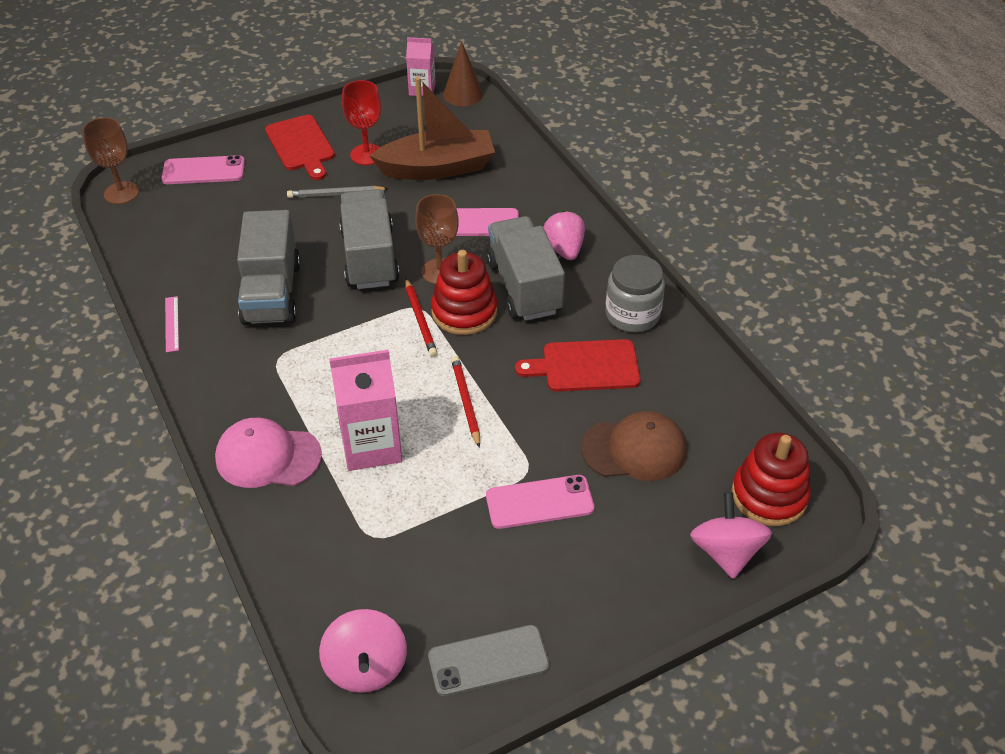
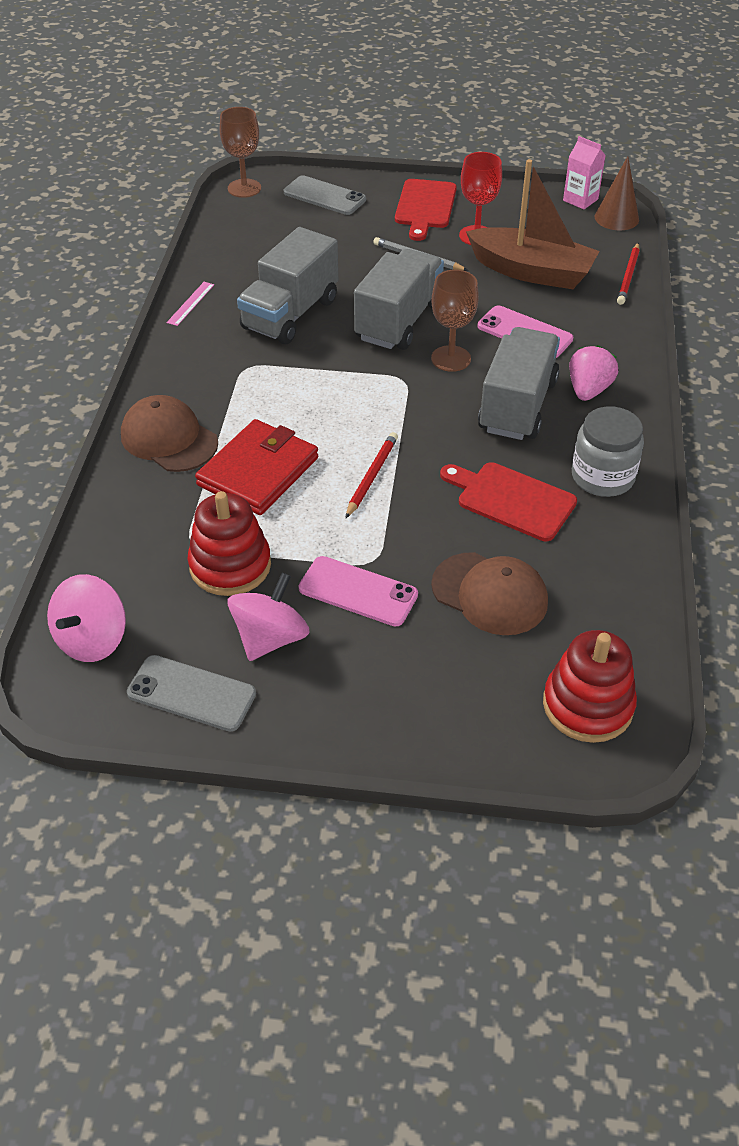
camera: 35 degrees right, 0 degrees up
pink phone [162,155,245,184] -> grey phone [284,175,366,215]
pink cap [215,418,322,488] -> brown cap [121,395,218,472]
pink carton [329,350,402,471] -> red wallet [195,419,318,515]
red pencil [405,278,438,357] -> red pencil moved to [617,243,640,305]
red stacking toy [431,250,497,335] -> red stacking toy moved to [188,491,271,596]
pink spinning top [690,492,772,579] -> pink spinning top moved to [227,573,310,661]

